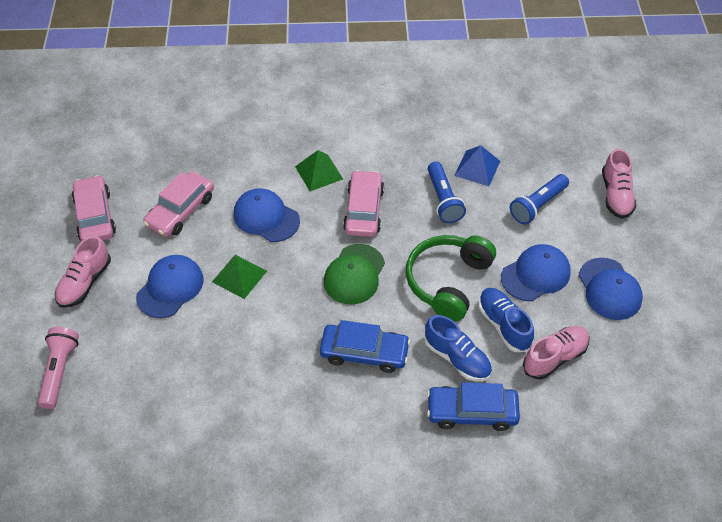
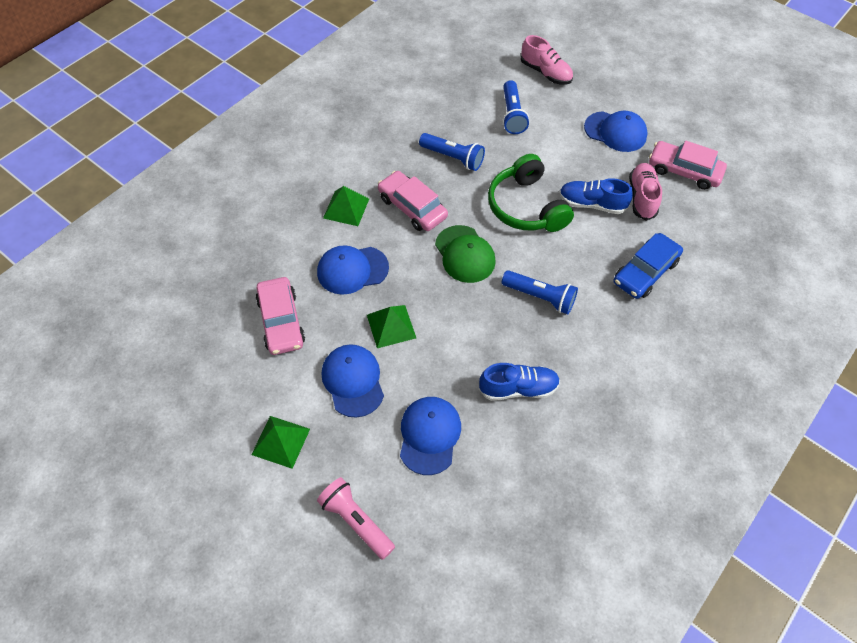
camera: 50 degrees left, 5 degrees up
pink shoe [55,236,111,308] -> green pyramid [251,416,310,469]
pink car [71,175,116,241] -> pink car moved to [649,141,727,190]
blue car [320,320,411,373] -> blue flashlight [501,270,578,315]
blue shoe [424,315,492,381] -> blue shoe moved to [479,363,560,401]
blue pyramid [454,146,500,186] -> none
blue cap [501,244,571,301] -> blue cap moved to [400,397,461,475]

